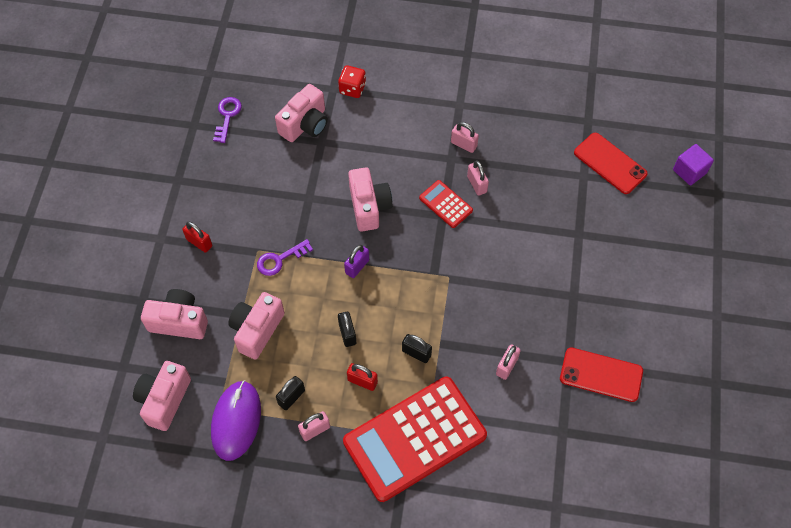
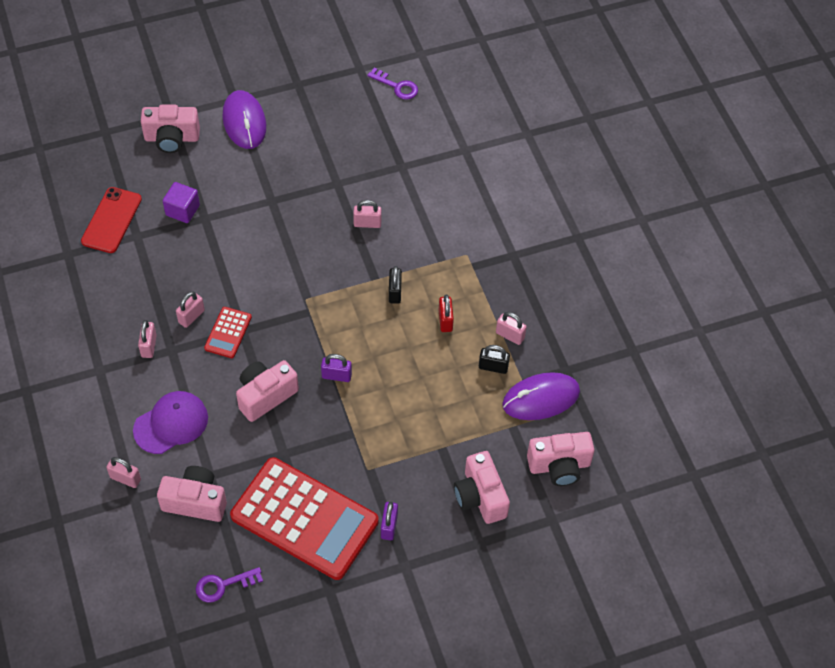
camera: 120 degrees left, 5 degrees down
red padlock [182,221,212,253] -> purple padlock [381,502,398,540]
pink camera [228,292,285,360] -> pink camera moved to [141,105,200,153]
purple key [257,239,313,276] -> purple key moved to [367,67,418,100]
red dice [338,65,366,98] -> pink padlock [106,457,141,488]
black padlock [338,312,356,347] -> none
red calculator [343,376,487,502] -> red calculator moved to [230,457,379,580]
red phone [560,348,643,402] -> none
purple cube [673,144,714,185] -> purple cube moved to [163,182,200,223]
none -> purple cap [133,391,208,454]
none -> purple mouse [222,90,266,149]

